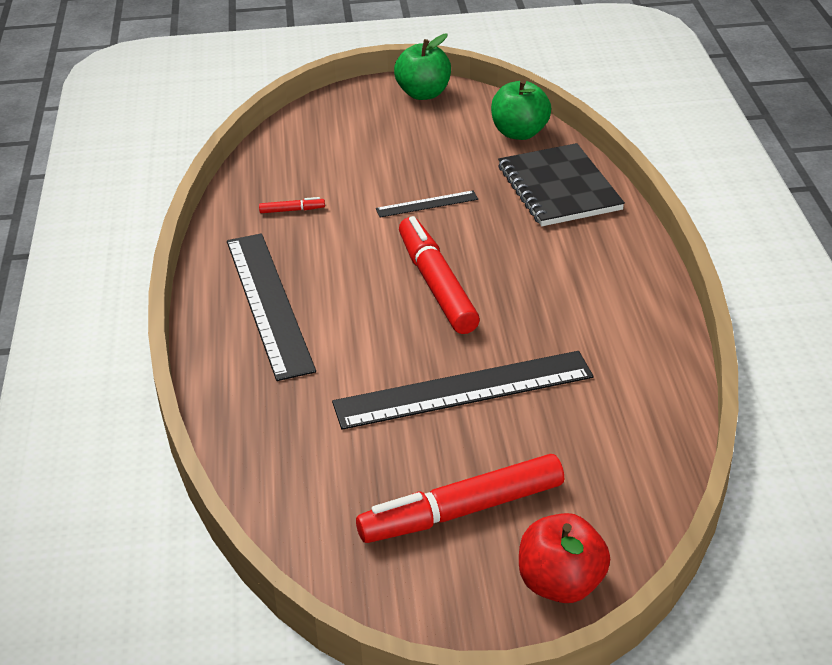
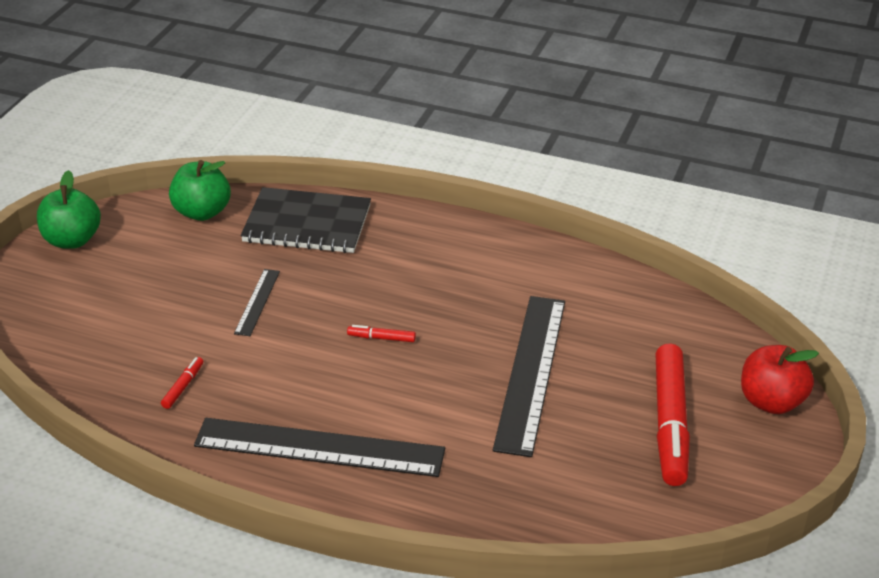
camera: 65 degrees left, 0 degrees up
red marker [399,216,480,334] -> red marker [347,325,416,342], size x0.40

